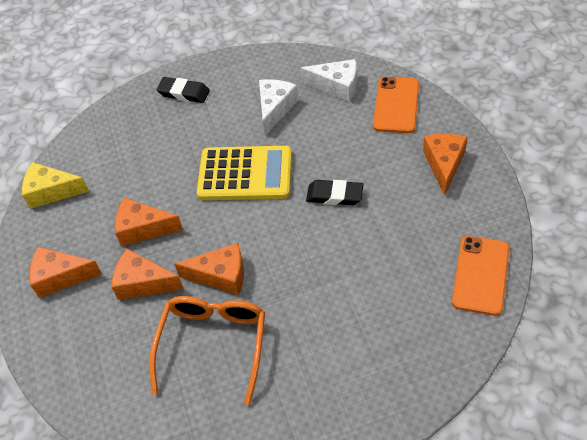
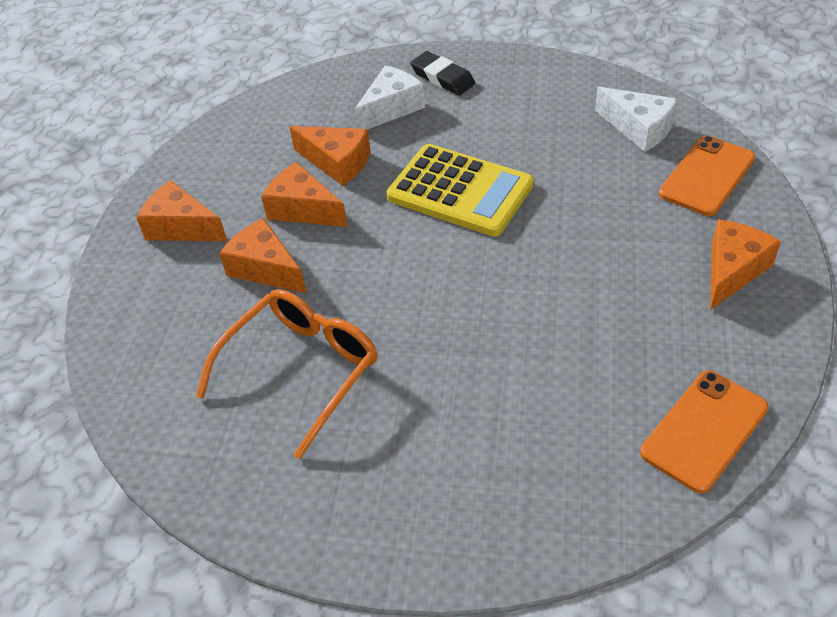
camera: 25 degrees right, 5 degrees down
yellow cheese [22,162,89,209] -> none
orange cheese [174,243,244,295] -> orange cheese moved to [290,126,371,186]
white cheese [259,79,298,136] -> white cheese moved to [354,66,425,129]
black eraser [306,180,364,205] -> none

